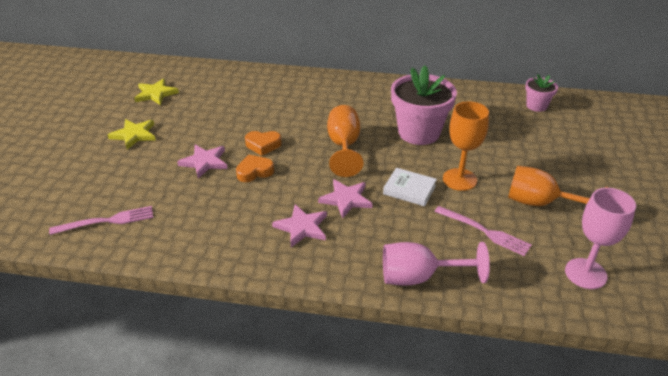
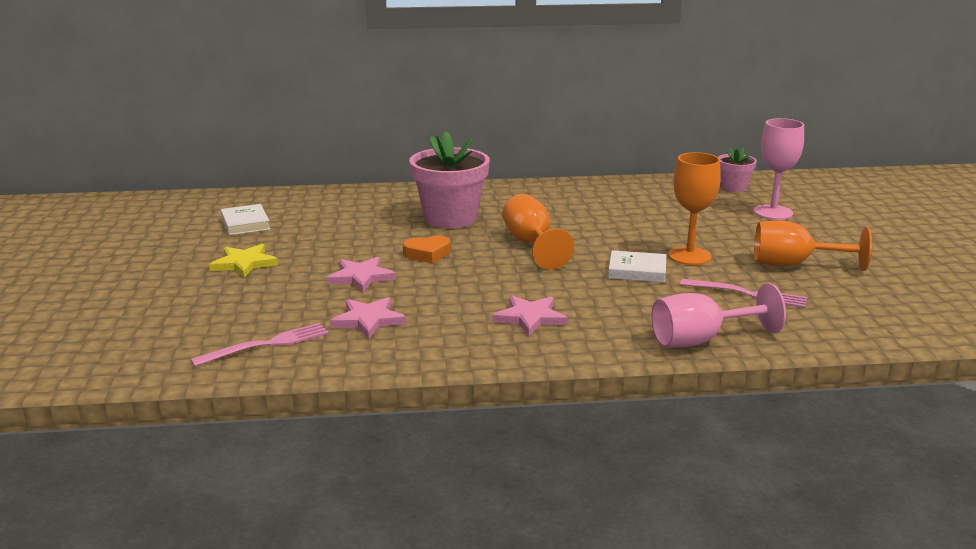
camera: 15 degrees left, 15 degrees down
yellow star [134,79,179,105] -> white book [221,204,270,235]
orange heart [236,155,274,182] -> none
pink star [318,179,373,219] -> pink star moved to [330,297,406,339]
pink flower pot [391,65,457,145] -> pink flower pot moved to [409,131,490,229]
pink goblet [565,188,636,289] -> pink goblet moved to [754,118,804,220]

